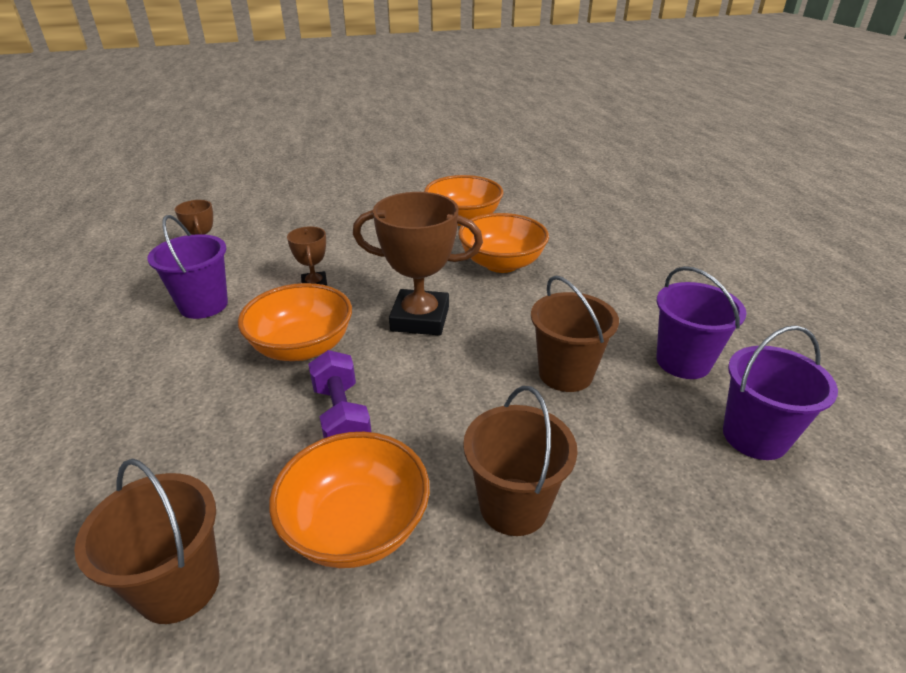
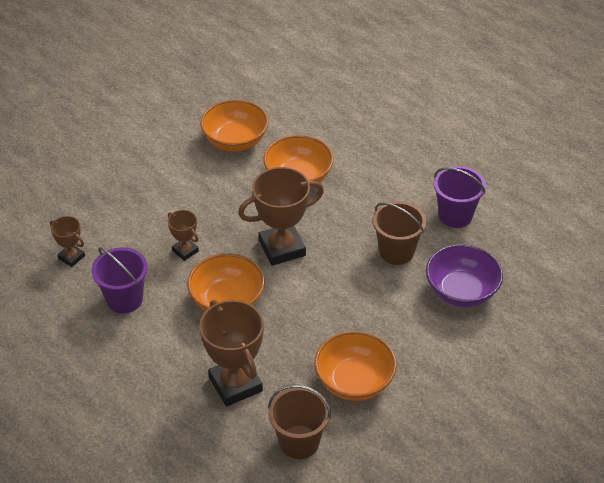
camera: 30 degrees left, 10 degrees up
purple dumbbell [308,350,372,438] -> none
brown bucket [463,386,578,536] -> none
purple bucket [723,325,838,460] -> none
none -> brown trophy [199,300,264,407]
none -> purple bowl [426,244,503,307]

